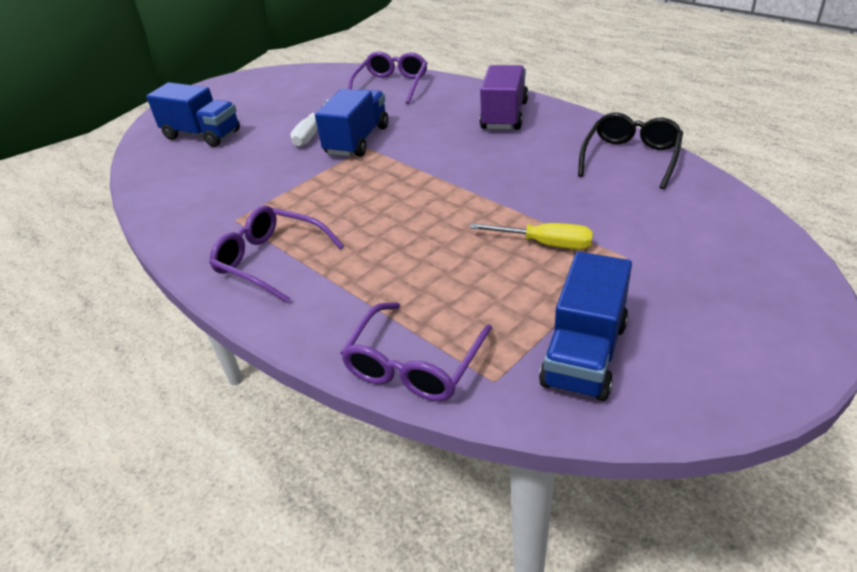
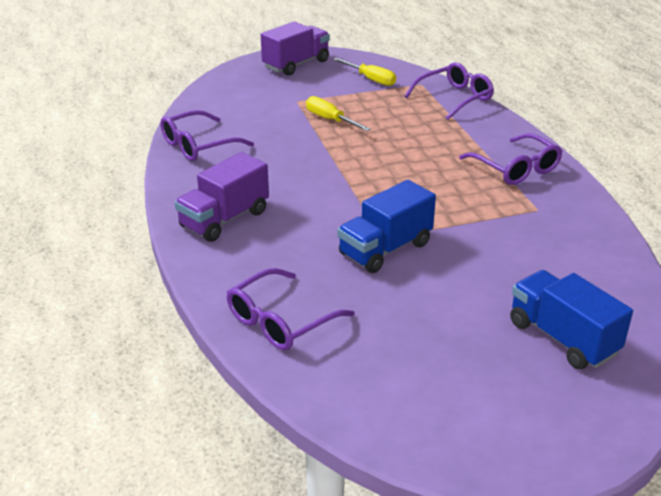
camera: 155 degrees left, 5 degrees down
white screwdriver [290,100,328,147] -> none
blue truck [539,252,632,401] -> yellow screwdriver [333,58,396,86]
black glasses [578,113,683,189] -> purple glasses [160,110,254,161]
none -> purple truck [261,22,330,76]

